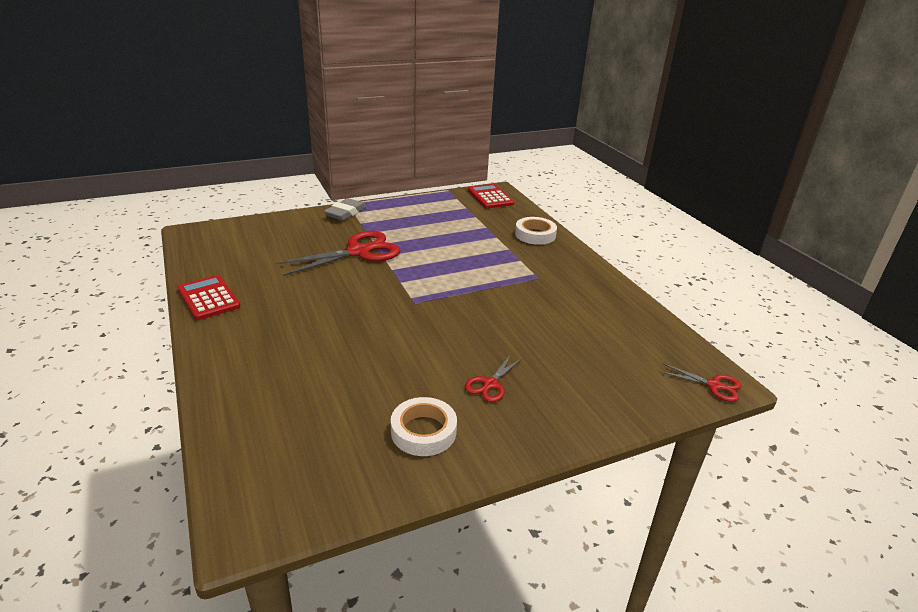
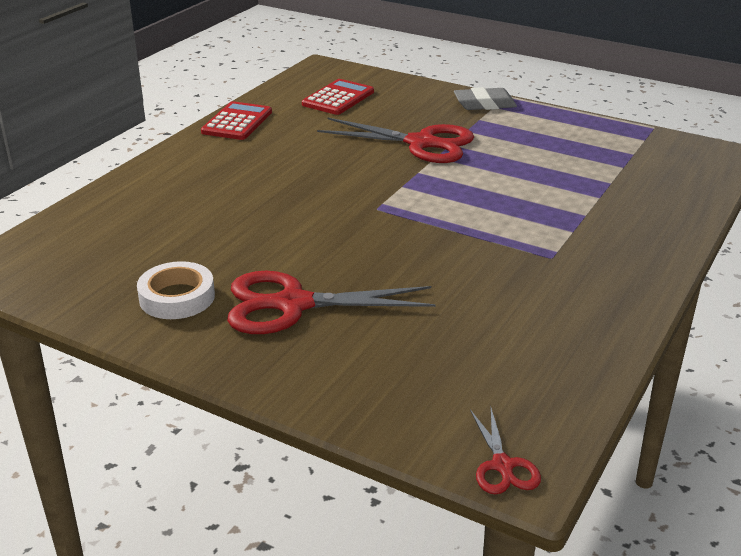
camera: 55 degrees right, 0 degrees up
red scissors [465,354,523,402] -> red scissors [227,271,436,334], size x2.03
red calculator [468,184,514,209] -> red calculator moved to [302,79,374,115]
white tape [515,217,557,245] -> none

